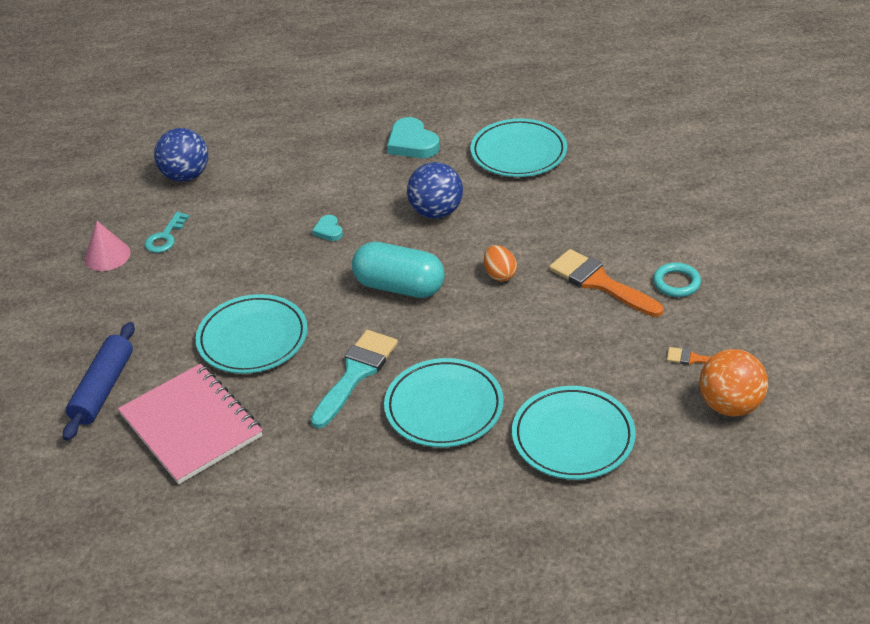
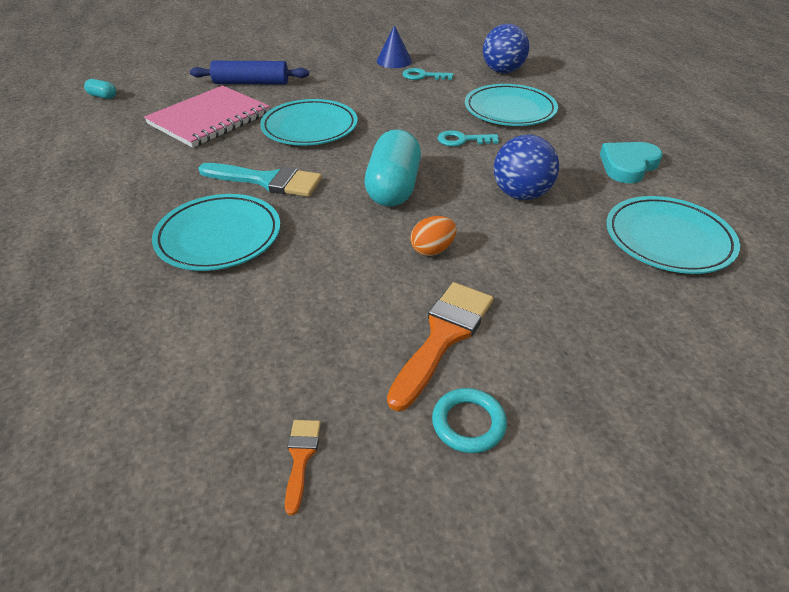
camera: 75 degrees right, 0 degrees up
pink cone [84,221,131,271] -> blue cone [377,25,412,68]
turquoise heart [312,215,343,241] -> turquoise key [438,130,499,146]
turquoise plate [512,386,636,480] -> turquoise plate moved to [465,84,558,126]
orange ball [699,349,768,416] -> none
none -> turquoise capsule [84,79,116,99]

